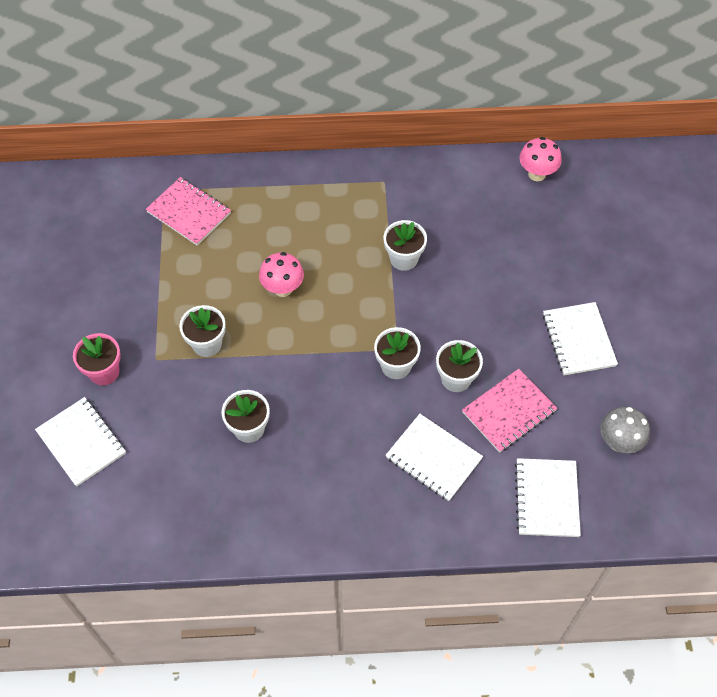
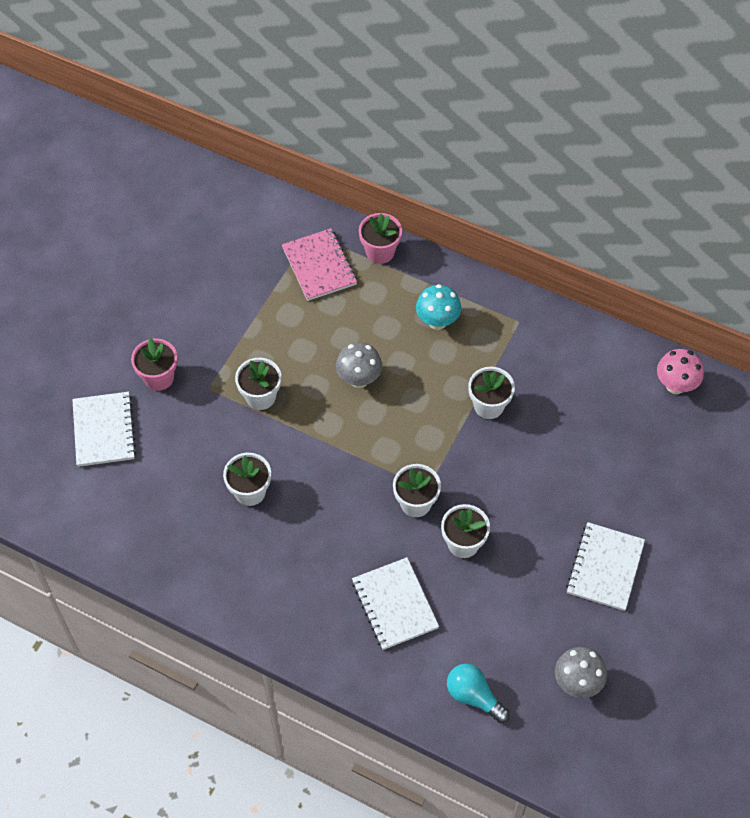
camera: 30 degrees right, 0 degrees up
pink mushroom [259,252,304,297] -> grey mushroom [336,343,382,388]
pink notebook [462,369,557,453] -> none
white notebook [515,458,581,537] -> turquoise light bulb [447,664,510,723]
none -> pink flower pot [359,213,402,264]
none -> turquoise mushroom [416,284,461,330]

